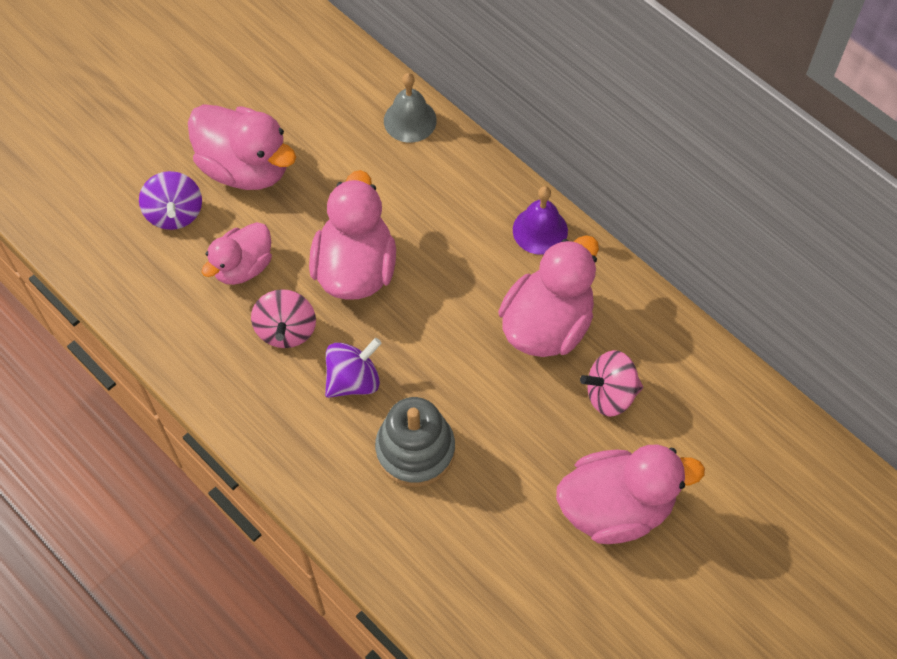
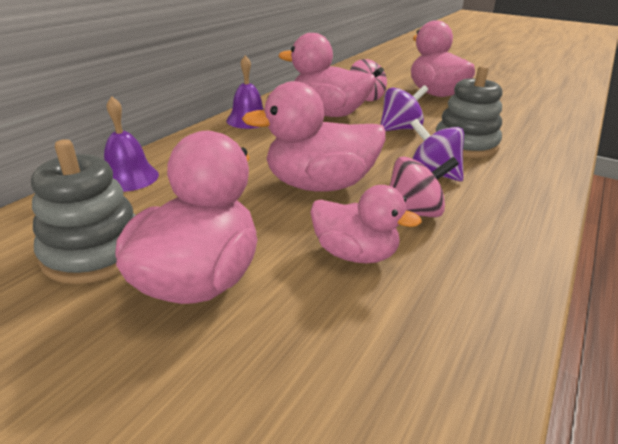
camera: 105 degrees left, 30 degrees down
purple spinning top [139,171,202,230] -> purple spinning top moved to [380,85,428,131]
grey bell [384,73,437,143] -> purple bell [104,96,159,192]
none -> grey stacking toy [31,139,135,284]

